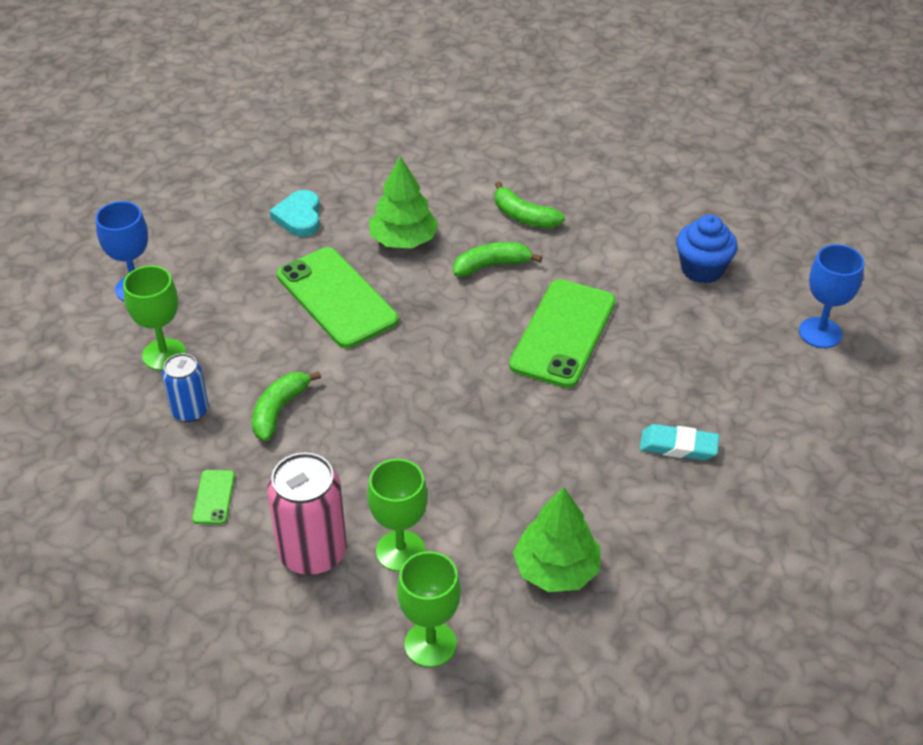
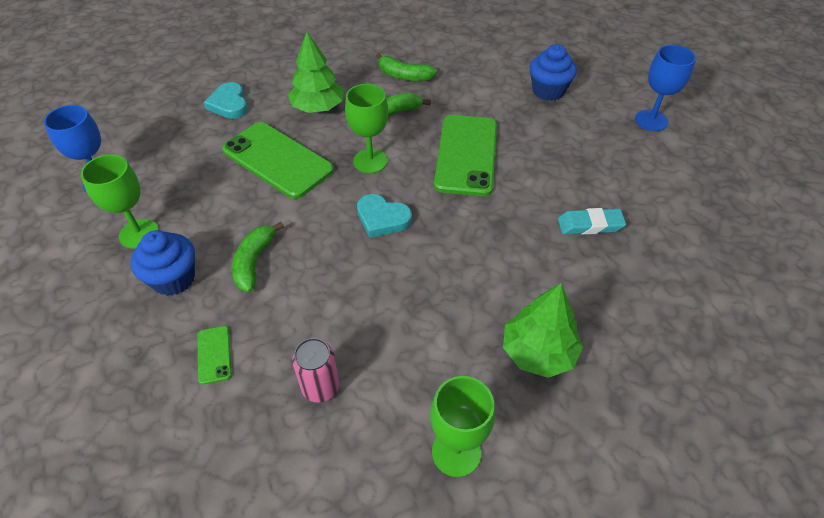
camera: 15 degrees left, 5 degrees up
blue can [162,353,209,422] -> blue cupcake [130,230,195,296]
pink can [267,453,347,575] -> pink can [292,338,340,403], size x0.60
green goblet [367,459,428,572] -> green goblet moved to [345,84,388,173]
none -> turquoise heart [357,194,412,238]

